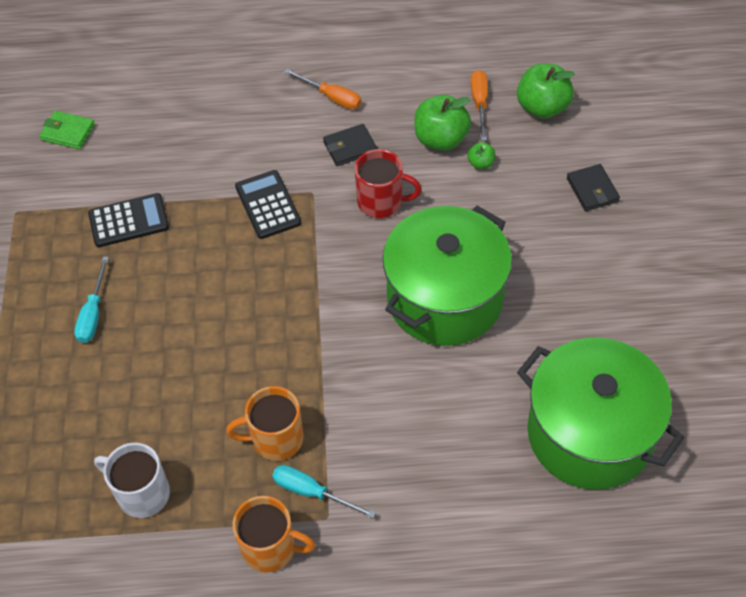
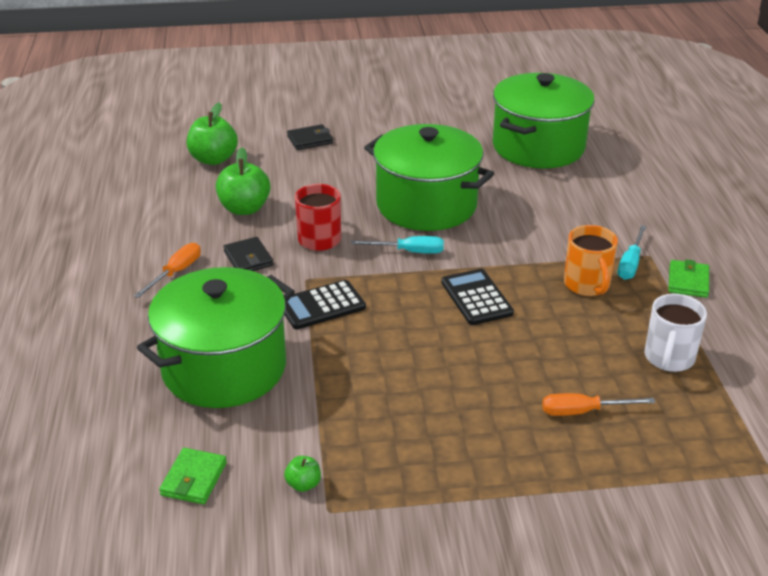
camera: 95 degrees left, 20 degrees down
turquoise screwdriver [74,257,109,343] -> turquoise screwdriver moved to [351,236,444,254]
black calculator [88,193,169,247] -> black calculator moved to [441,269,514,325]
orange mug [232,496,316,573] -> green wallet [668,259,709,298]
green apple [467,142,495,169] -> green apple moved to [284,456,321,492]
orange screwdriver [471,70,488,141] -> orange screwdriver moved to [542,393,655,416]
none -> green pot [137,267,295,408]

